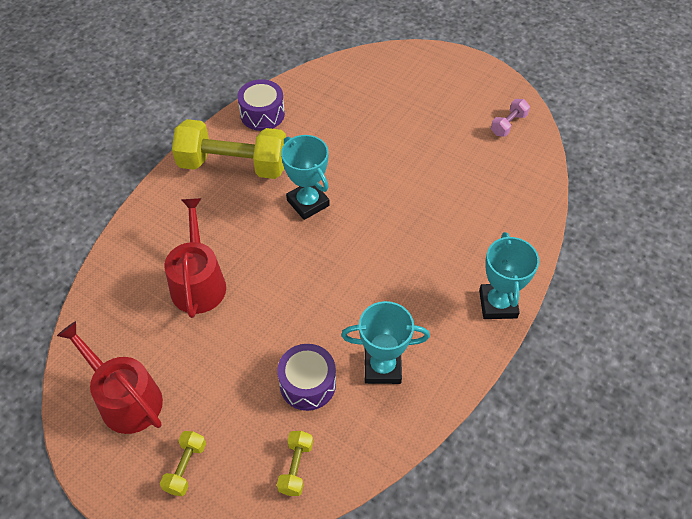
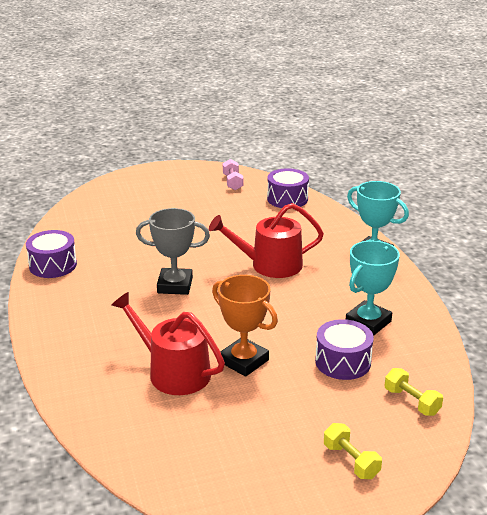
camera: 50 degrees left, 25 degrees down
red watering can [57,321,163,434] -> red watering can moved to [209,203,324,278]
yellow dumbbell [172,119,286,179] -> none
turquoise trophy [281,135,330,220] -> grey trophy [136,208,210,295]
none -> orange trophy [212,275,278,377]
none -> purple drum [267,168,309,209]

